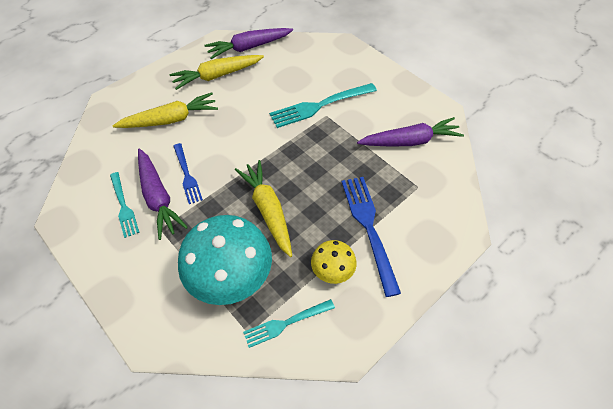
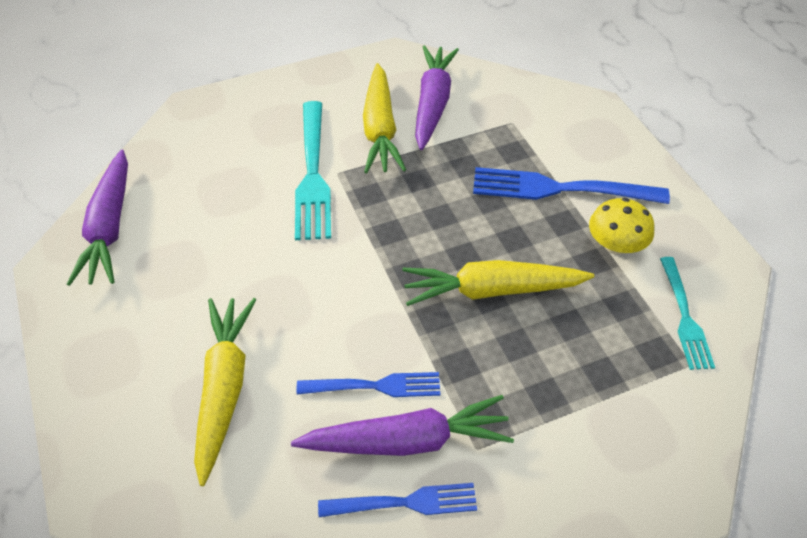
camera: 70 degrees left, 5 degrees down
turquoise fork [110,172,140,238] -> blue fork [318,483,477,517]
yellow carrot [169,55,264,90] -> yellow carrot moved to [363,63,406,173]
turquoise mushroom [178,215,272,305] -> none

